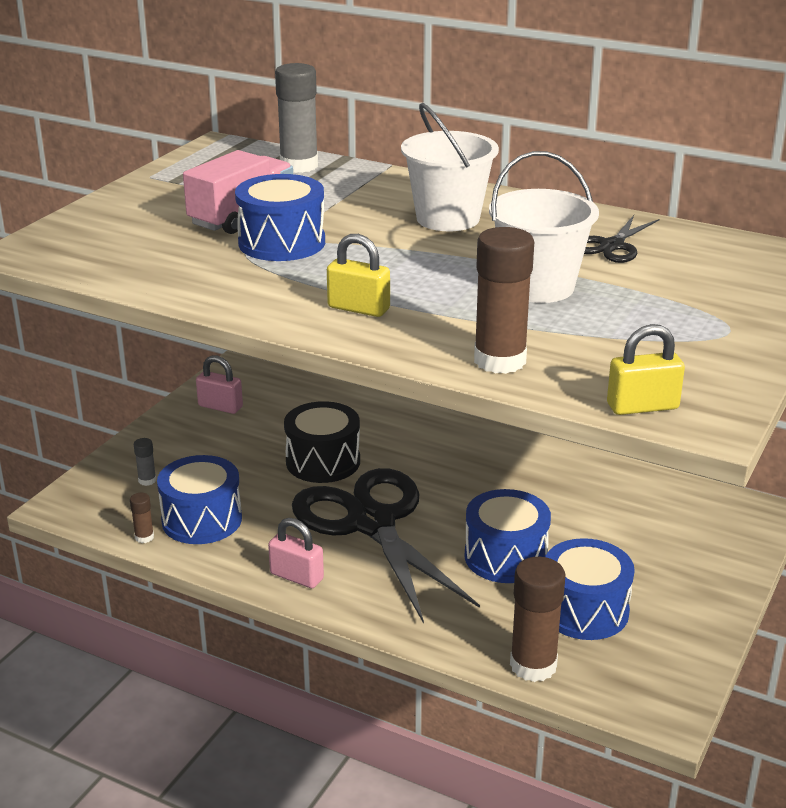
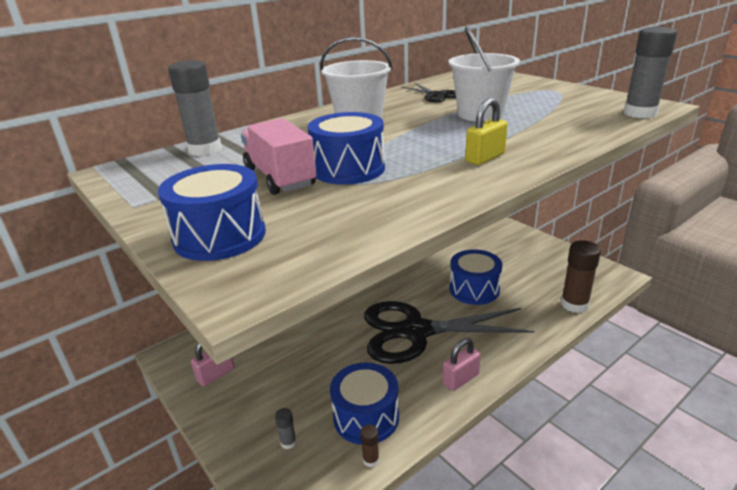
camera: 65 degrees left, 0 degrees up
black drum [284,401,360,483] -> none
brown glue stick [474,227,534,374] -> none
blue drum [545,538,635,640] -> blue drum moved to [158,164,266,261]
yellow padlock [607,324,685,415] -> grey glue stick [624,27,677,118]

